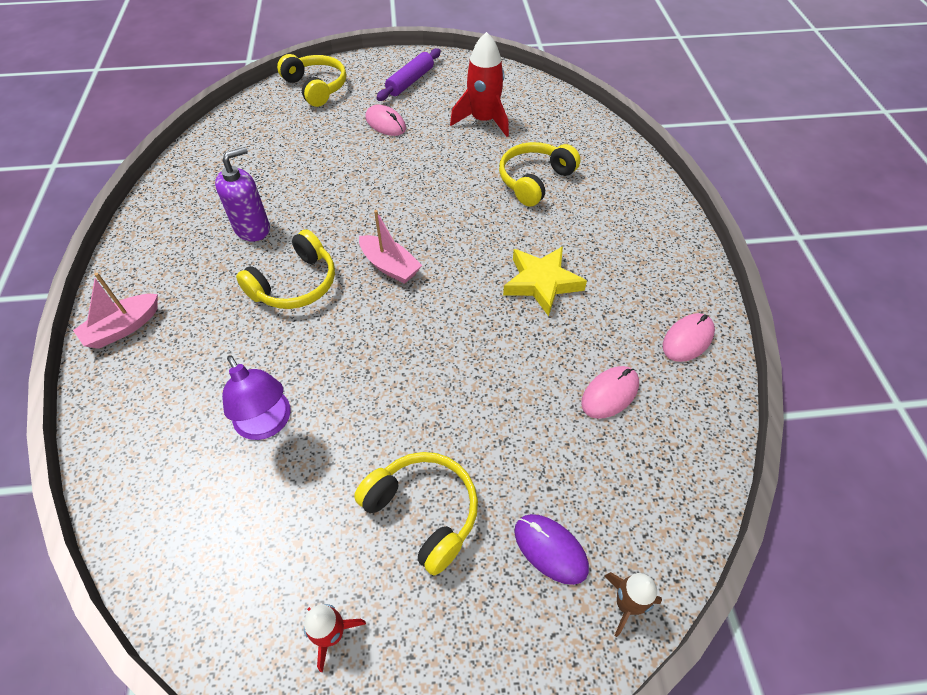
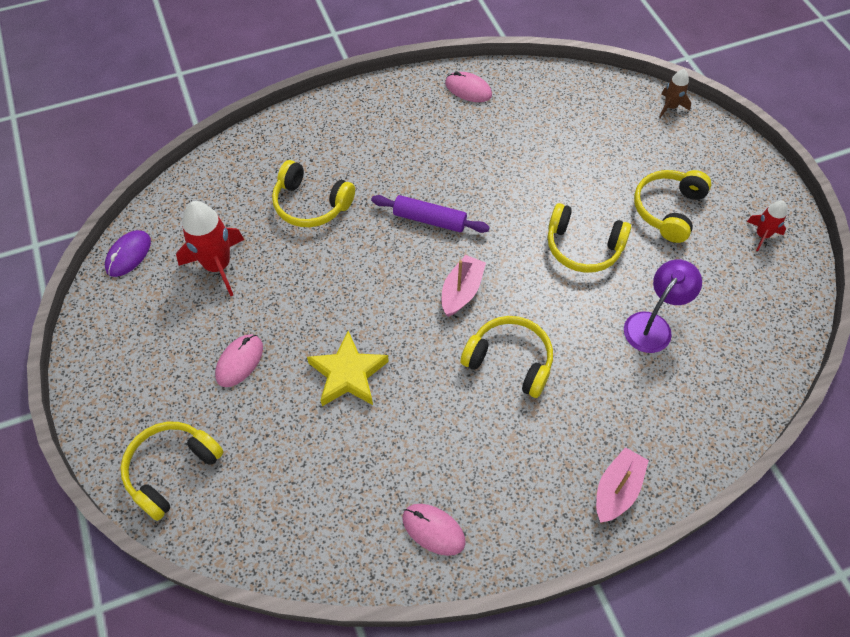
camera: 105 degrees left, 5 degrees up
pink boat [73,273,158,349] -> pink boat turned 90 degrees counterclockwise [596,447,649,523]
purple soap dispenser [215,147,270,241] -> none
purple rolling pin [376,48,441,101] -> purple rolling pin moved to [371,195,490,233]
yellow star [503,246,587,316] -> yellow star moved to [307,331,389,406]
purple mouse [514,514,589,585] -> purple mouse moved to [105,230,151,277]
pink mouse [581,366,639,419] -> pink mouse moved to [403,504,466,556]
none -> yellow headphones [548,203,631,273]

